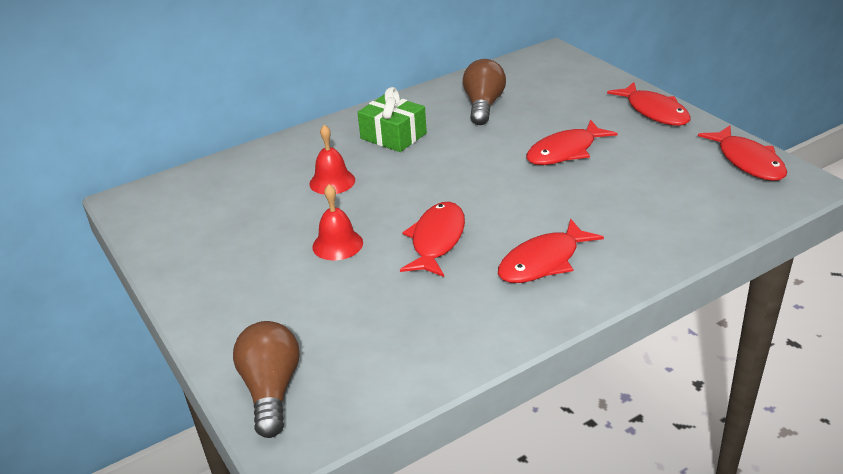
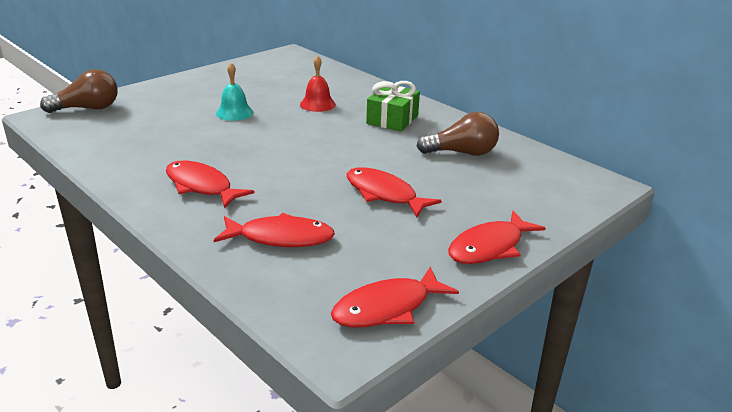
camera: 75 degrees right, 5 degrees down
red bell [312,184,363,260] -> turquoise bell [216,63,253,121]
red fish [400,202,465,277] -> red fish moved to [214,213,335,247]

